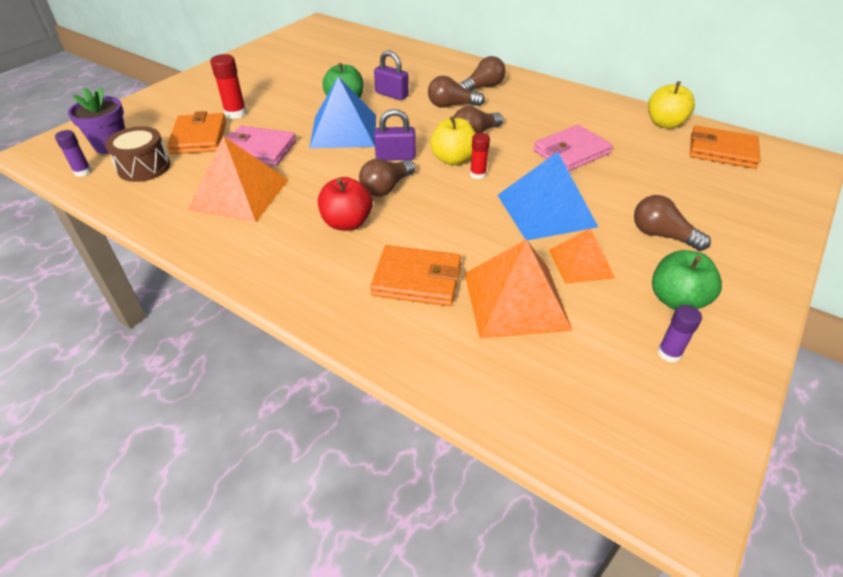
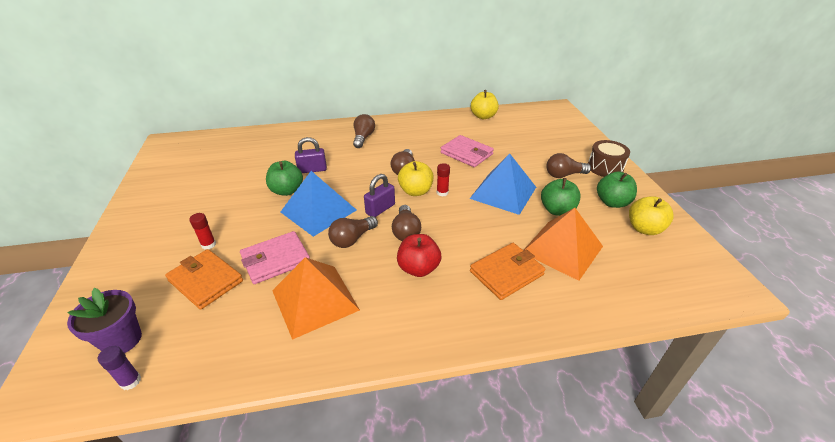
camera: 45 degrees left, 5 degrees down
brown drum [105,126,170,182] -> brown drum moved to [588,140,630,177]
red glue stick [210,54,247,119] -> red glue stick [189,213,216,250], size x0.66
brown light bulb [428,76,485,108] -> brown light bulb moved to [328,216,378,248]
pink wallet [533,125,613,171] -> pink wallet turned 60 degrees counterclockwise [440,135,494,167]
orange pyramid [549,228,615,284] -> green apple [541,178,581,216]
purple glue stick [658,305,702,363] -> yellow apple [629,196,674,235]
orange wallet [690,126,761,169] -> none

